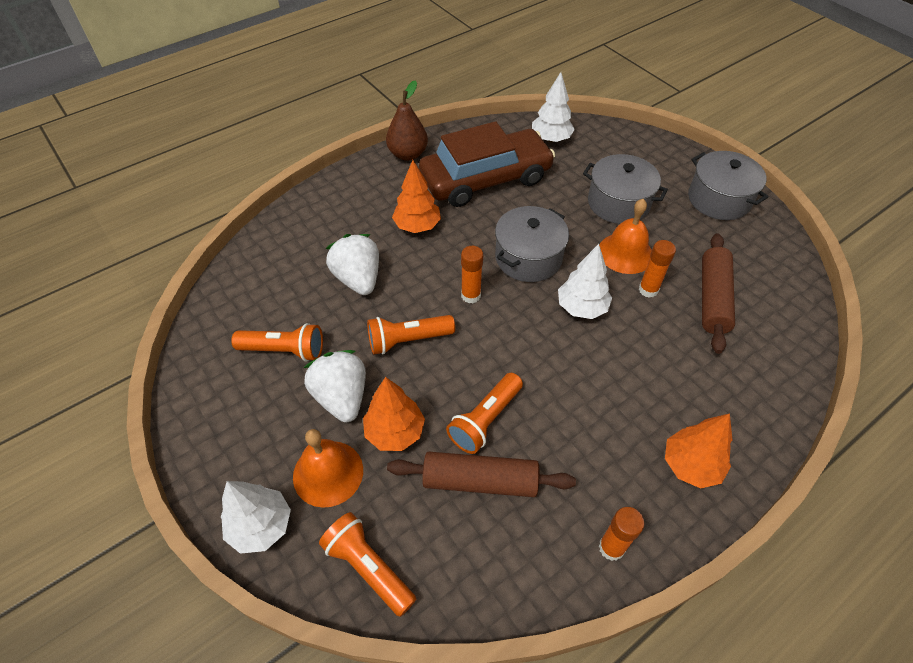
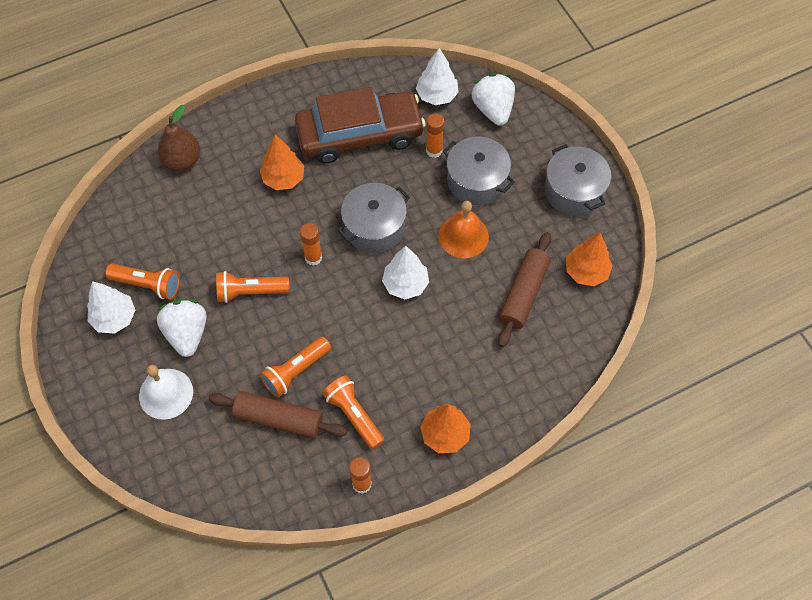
camera: 10 degrees right, 10 degrees up
white tree [221,481,291,554] -> white tree moved to [87,281,135,334]
orange bell [293,429,363,508] -> white bell [139,365,193,420]
orange flashlight [319,512,416,617] -> orange flashlight moved to [322,375,385,450]
white strawberry [326,234,379,295] -> white strawberry moved to [471,74,515,126]
orange tree [363,377,425,451] -> orange tree moved to [566,233,613,286]
brown pear [386,80,428,161] -> brown pear moved to [158,105,200,171]
orange glue stick [639,240,676,298] -> orange glue stick moved to [426,113,444,158]

